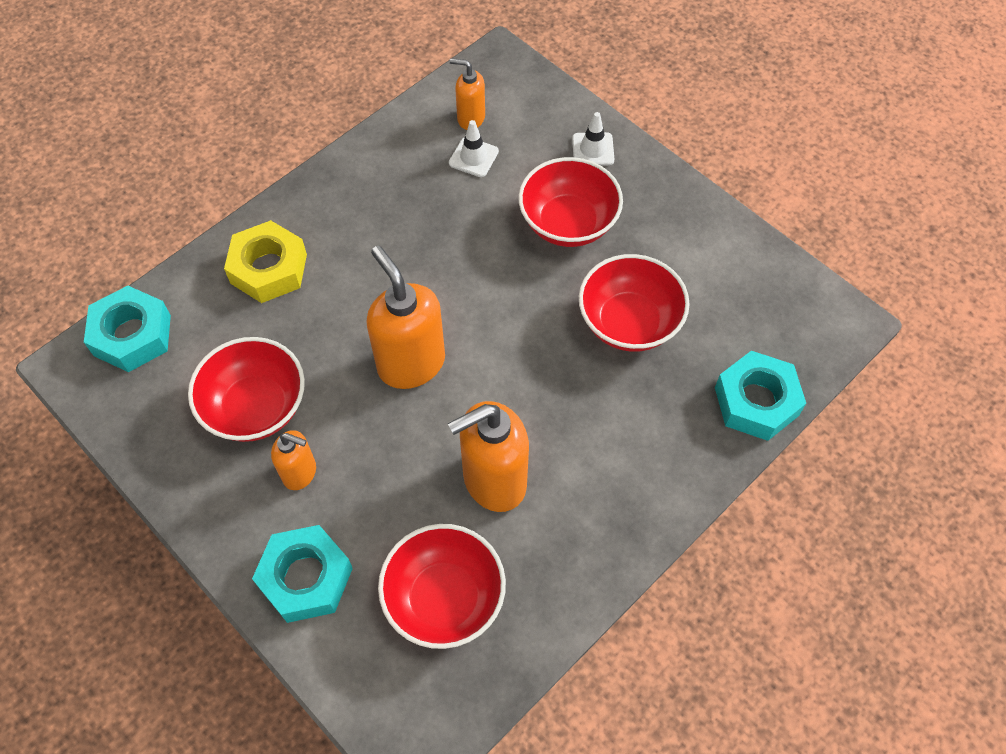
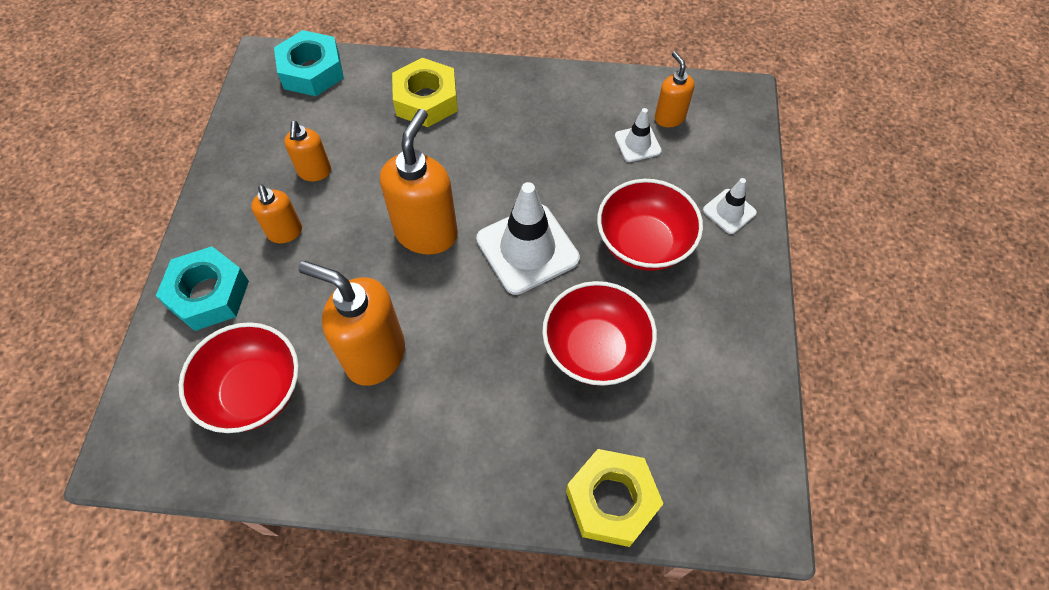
camera: 50 degrees right, 0 degrees up
red bowl [188,337,305,442] -> orange soap dispenser [284,121,331,181]
turquoise nut [715,351,806,441] -> yellow nut [566,449,664,547]
none -> white traffic cone [476,182,580,295]

